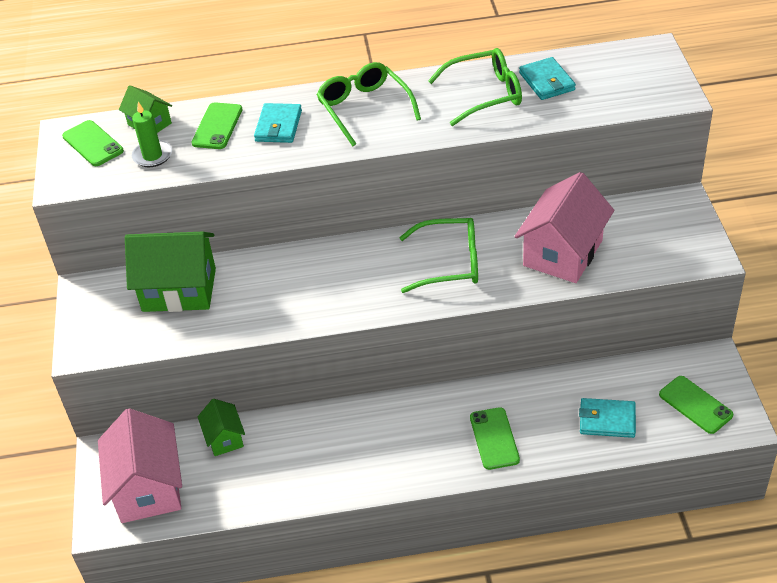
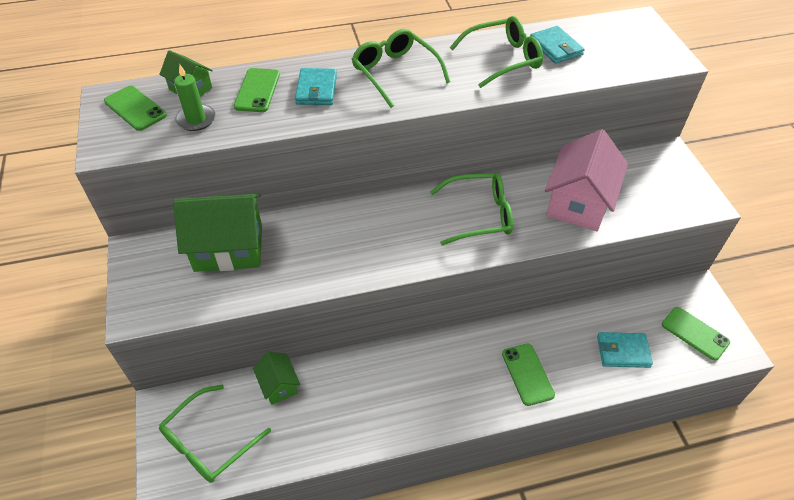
camera: 10 degrees left, 5 degrees up
pink house [98,408,182,523] -> green glasses [159,385,271,483]

